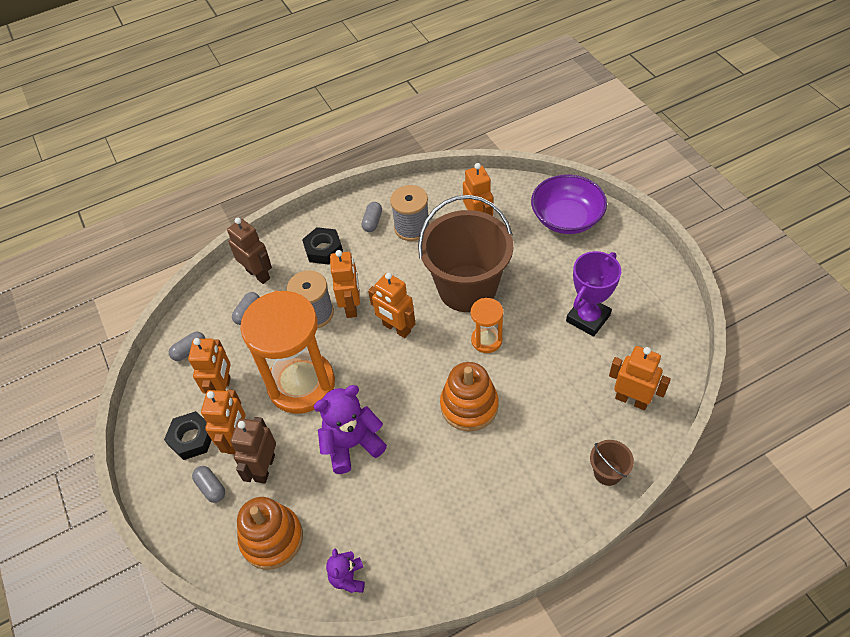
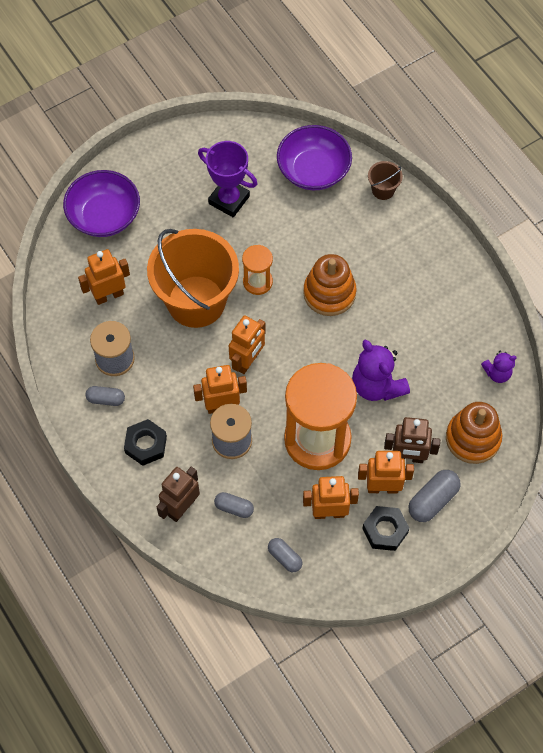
camera: 100 degrees left, 10 degrees up
grey capsule [192,466,225,503] -> grey capsule [408,470,461,522], size x1.56
brown bucket [418,195,513,312] -> orange bucket [147,229,239,328]
orange robot [609,346,671,410] -> purple bowl [277,125,352,190]

